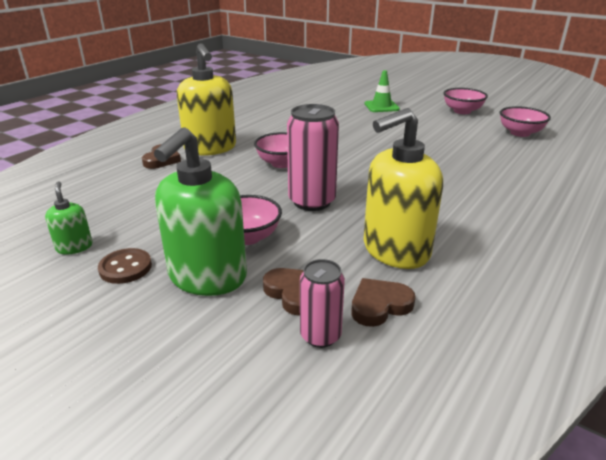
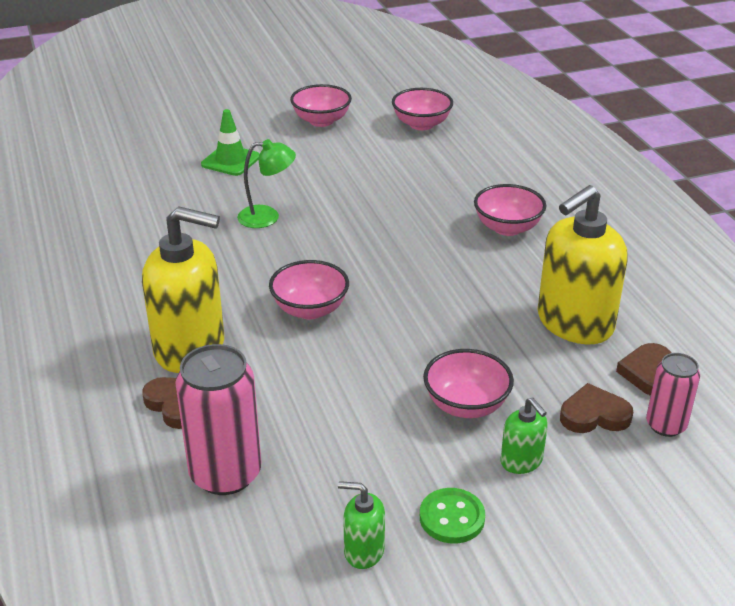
camera: 55 degrees left, 5 degrees up
brown button [98,248,152,284] -> green button [420,488,485,544]
green soap dispenser [154,127,247,296] -> green soap dispenser [501,398,548,474], size x0.47
pink can [287,104,339,211] -> pink can moved to [175,344,261,495]
yellow soap dispenser [363,108,443,269] -> yellow soap dispenser turned 45 degrees clockwise [537,185,628,344]
none -> green lamp [237,139,296,228]
none -> pink bowl [474,184,546,236]

